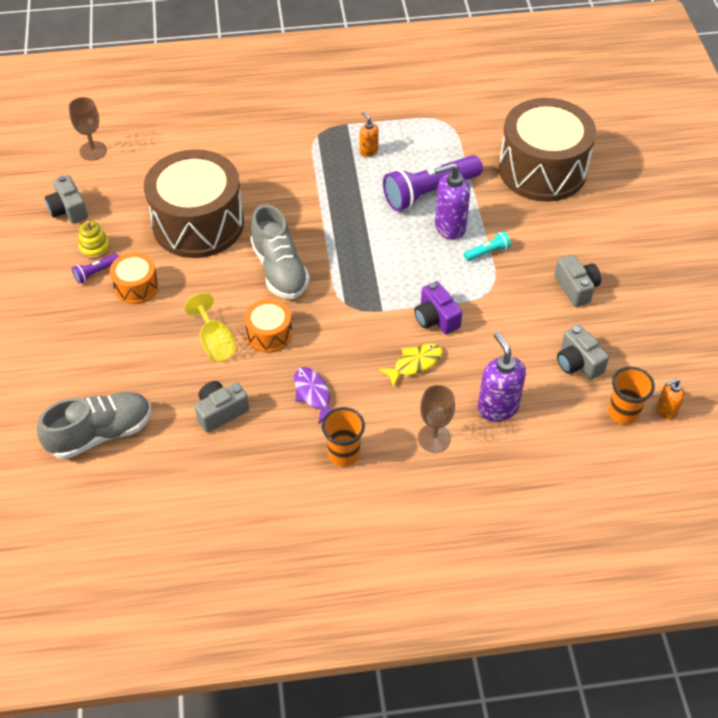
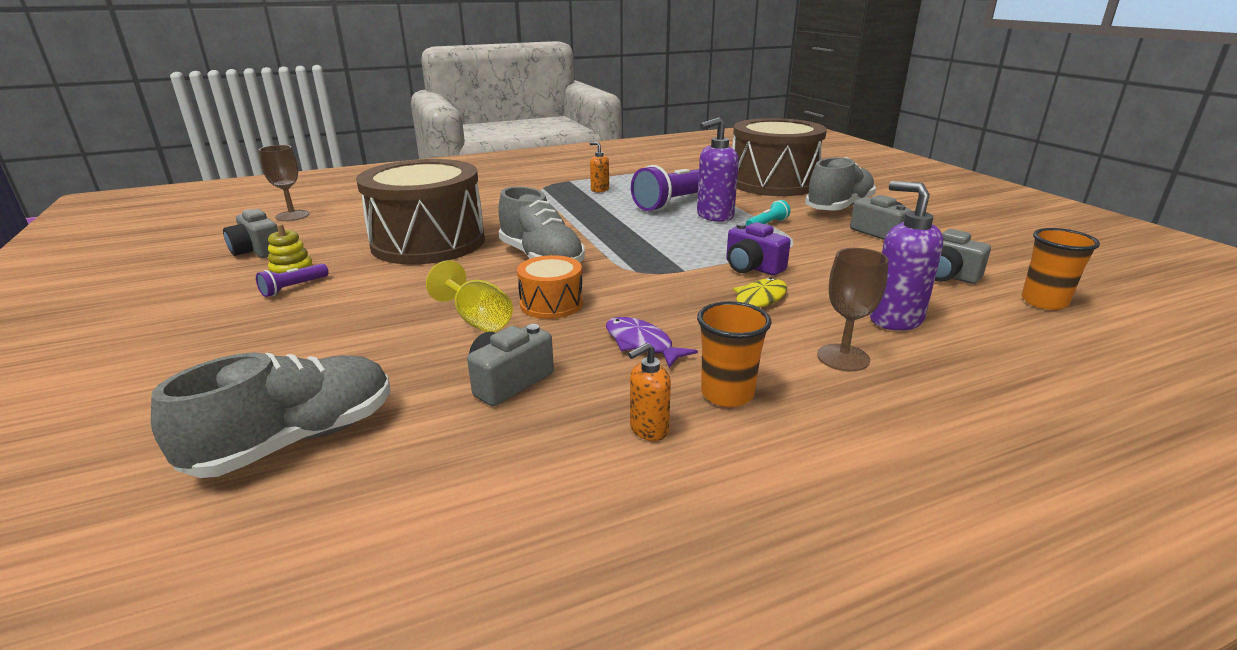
camera: 15 degrees left, 25 degrees down
orange drum [110,252,159,304] -> none
orange soap dispenser [657,379,685,420] -> orange soap dispenser moved to [628,343,671,441]
none -> grey shoe [805,157,876,211]

